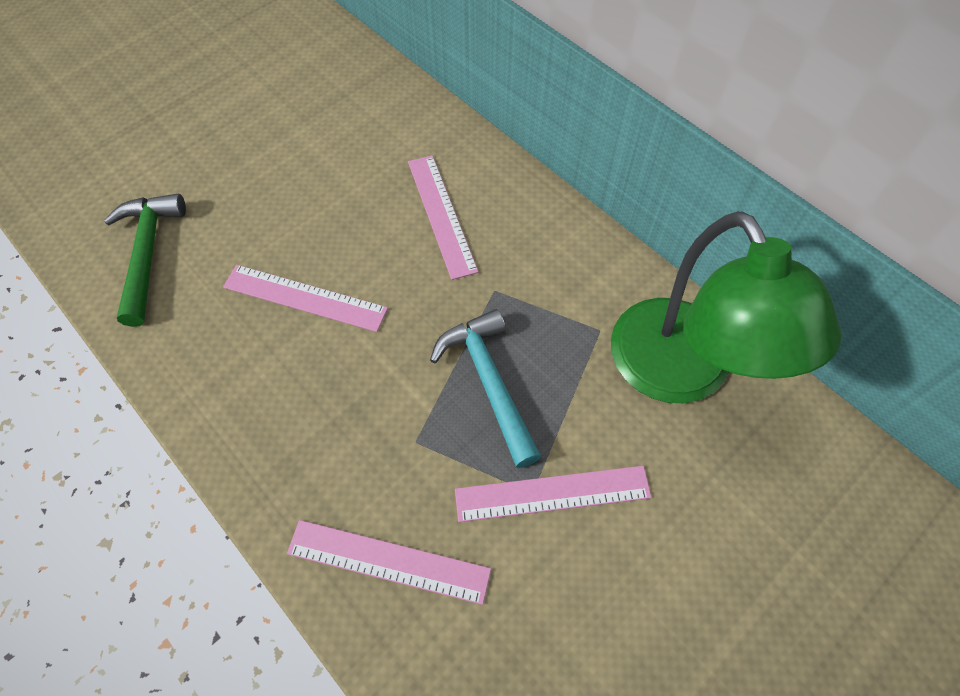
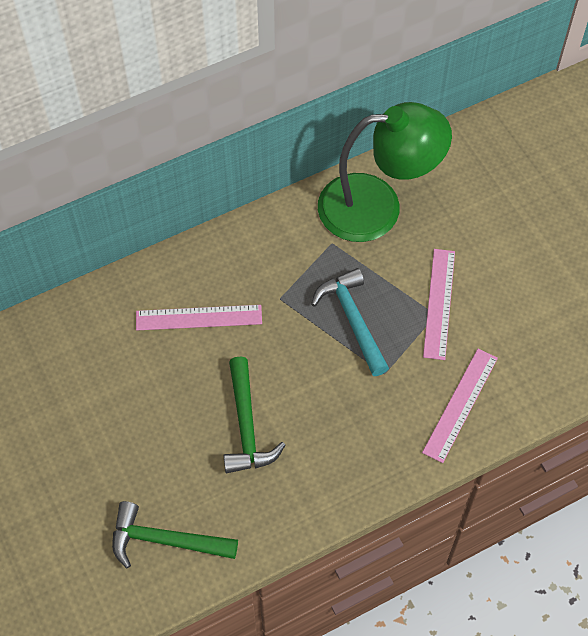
camera: 75 degrees left, 0 degrees up
pink ruler [223,265,388,332] -> green hammer [223,357,285,473]
turquoise hammer [430,309,542,468] -> turquoise hammer turned 75 degrees clockwise [311,268,389,376]

